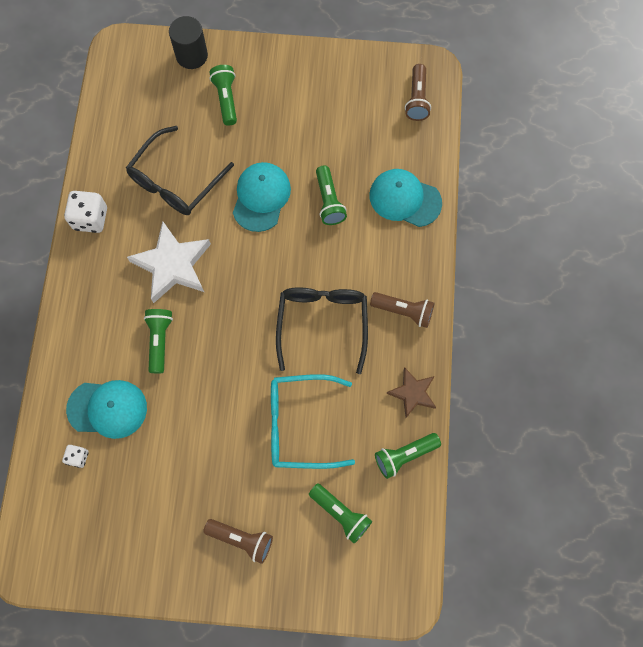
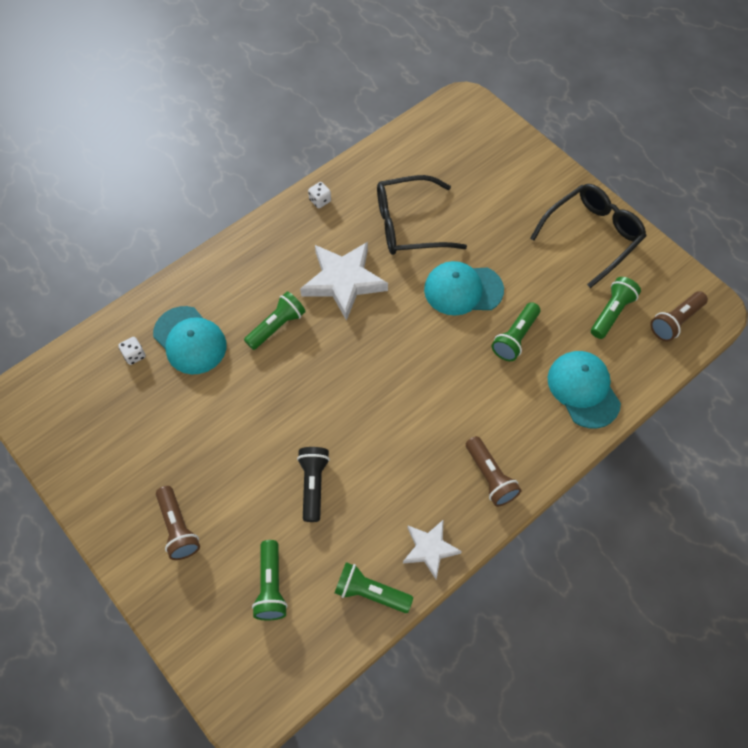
camera: 45 degrees right, 10 degrees down
white dice [64,191,107,233] -> white dice [308,182,331,208], size x0.54
black cylinder [169,16,208,69] -> none
green flashlight [209,65,237,126] -> green flashlight moved to [591,277,641,339]
turquoise cap [233,162,291,232] -> turquoise cap turned 150 degrees counterclockwise [424,261,504,316]
turquoise glasses [271,374,355,469] -> black flashlight [297,447,330,522]
black glasses [276,288,368,374] -> black glasses moved to [530,184,647,288]
brown star [386,367,436,418] -> white star [403,520,462,579]

